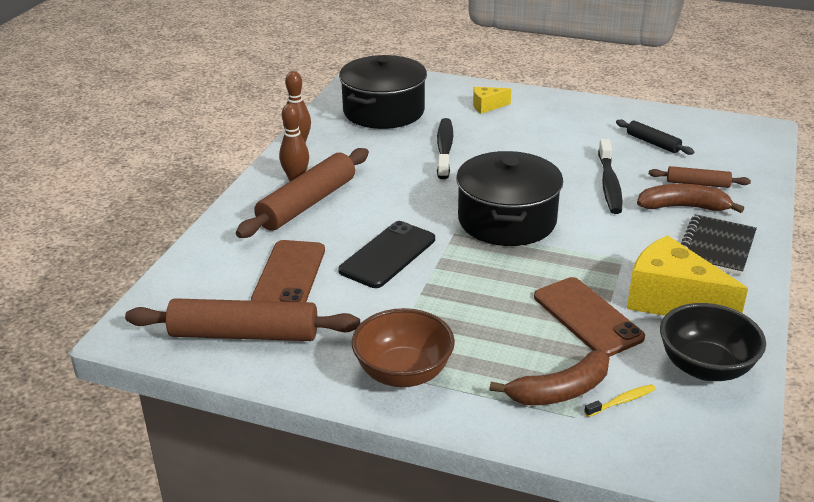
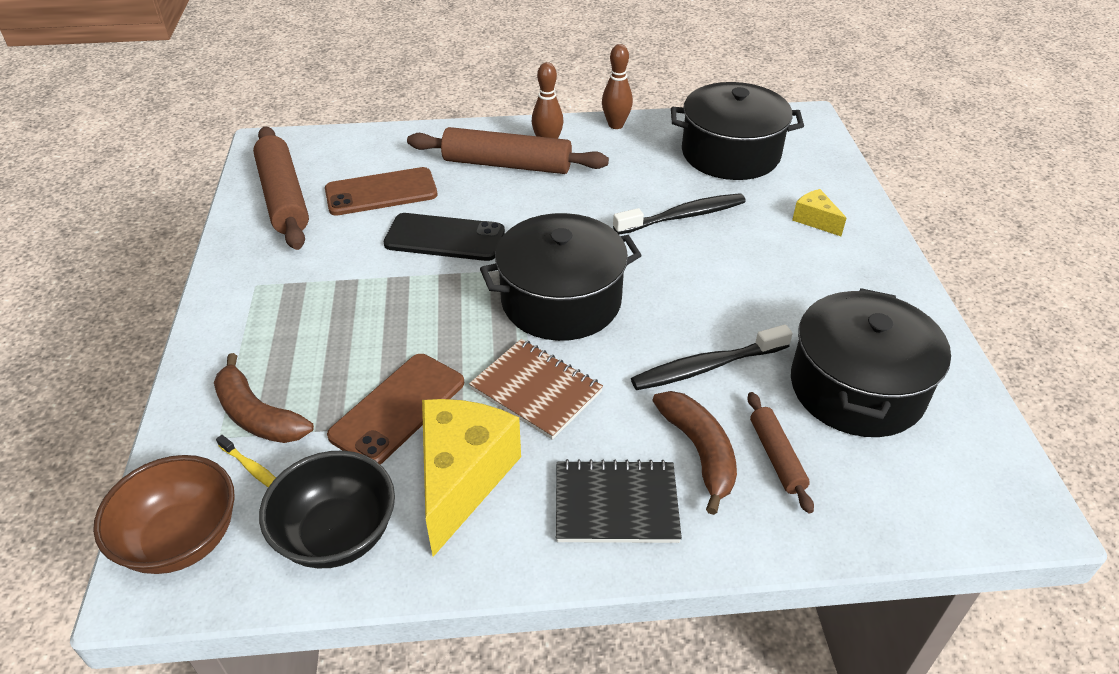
camera: 65 degrees right, 10 degrees up
brown bowl [352,308,455,387] -> brown bowl moved to [93,455,235,574]
black rolling pin [616,119,694,155] -> black pot [791,288,951,437]
none -> brown notebook [469,339,603,440]

